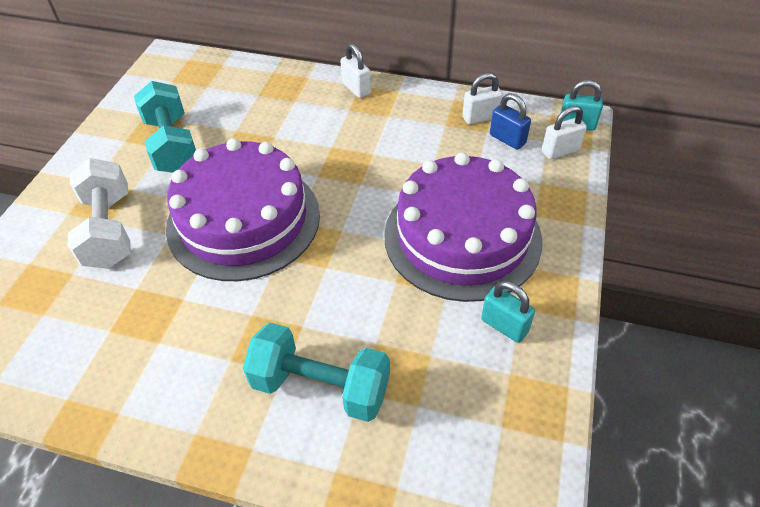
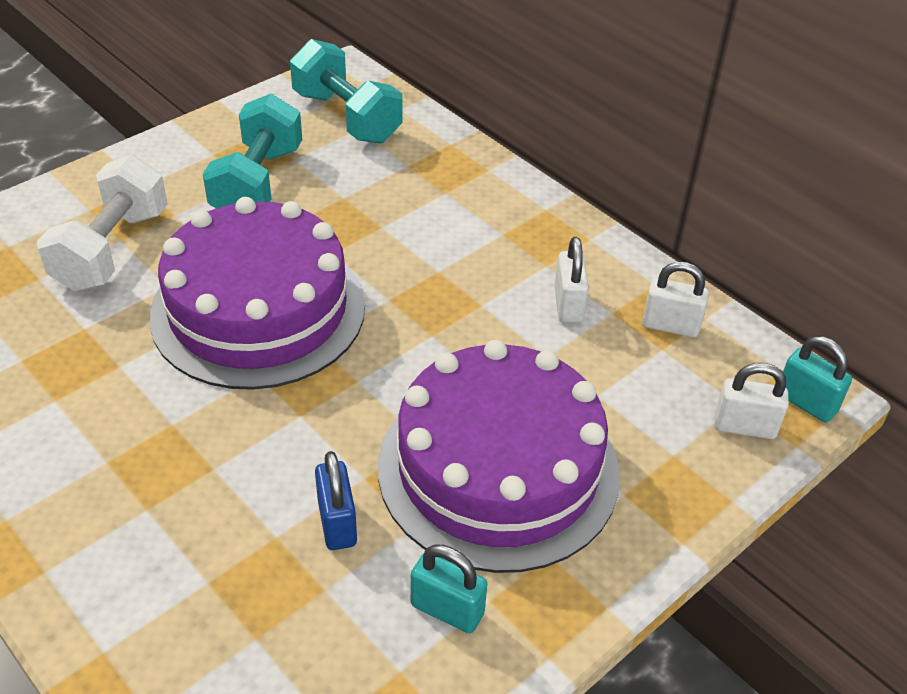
camera: 30 degrees right, 5 degrees down
turquoise dumbbell [243,323,390,422] -> turquoise dumbbell moved to [290,39,403,144]
white padlock [341,43,371,98] -> white padlock moved to [554,237,589,323]
turquoise padlock [481,281,535,343] -> turquoise padlock turned 45 degrees counterclockwise [411,544,487,633]
blue padlock [490,93,531,150] -> blue padlock moved to [315,451,357,550]

